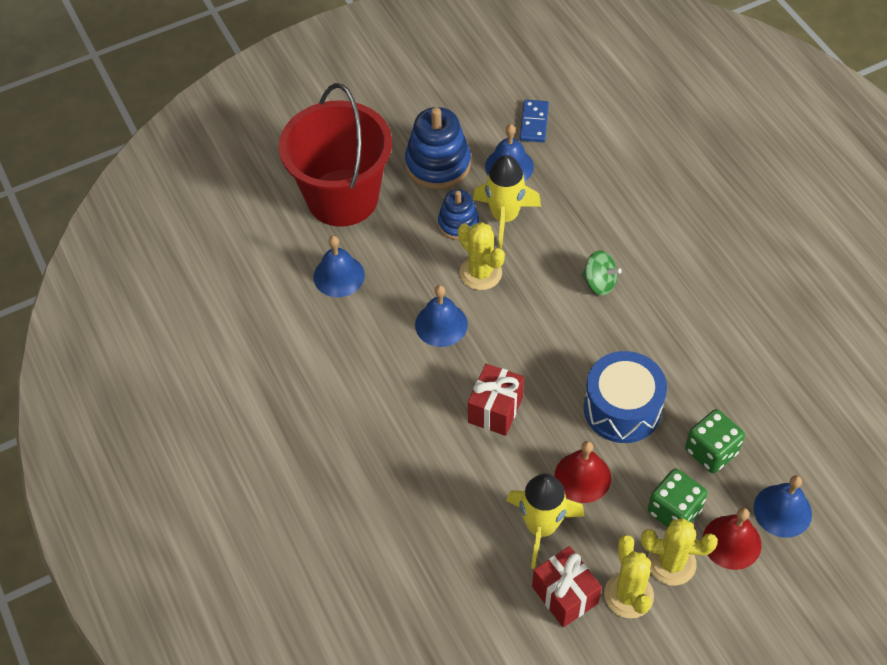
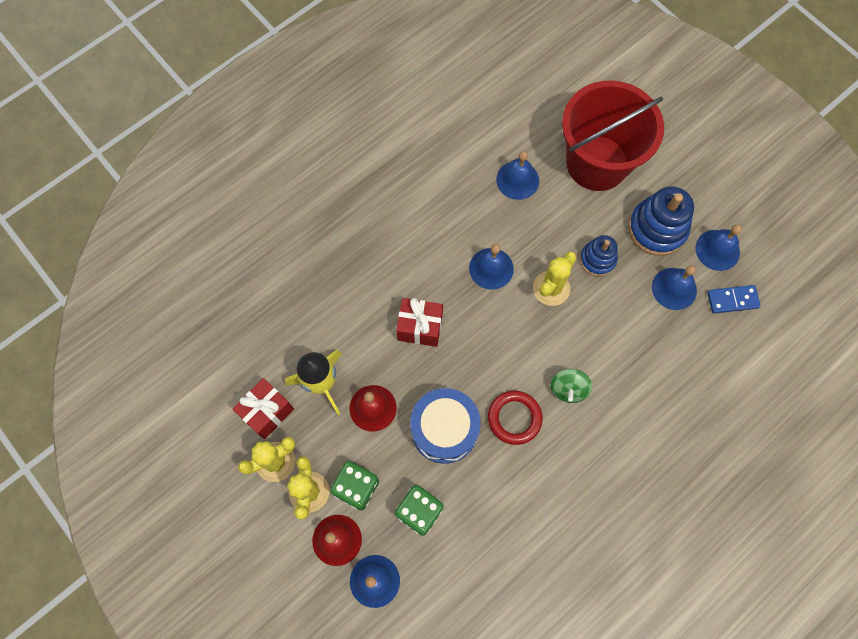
camera: 75 degrees right, 15 degrees up
yellow rocket [473,155,541,249] -> none
none -> red ring [488,391,543,445]
none -> blue bell [696,225,742,271]

